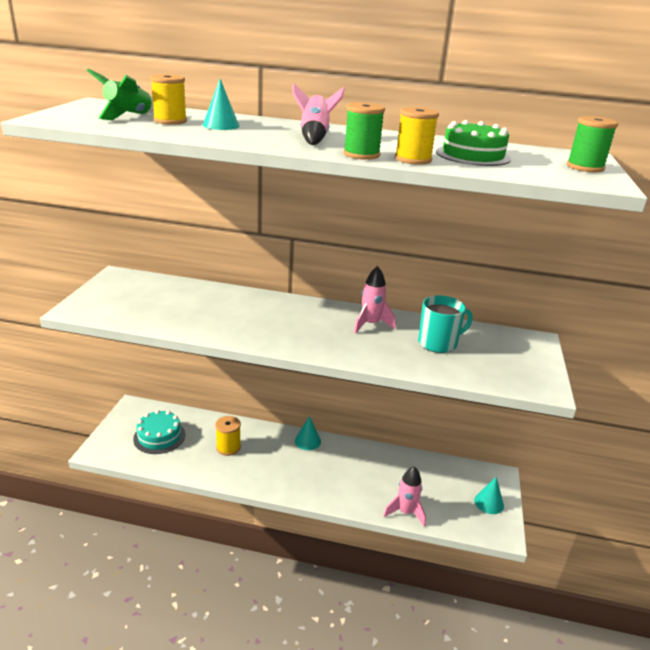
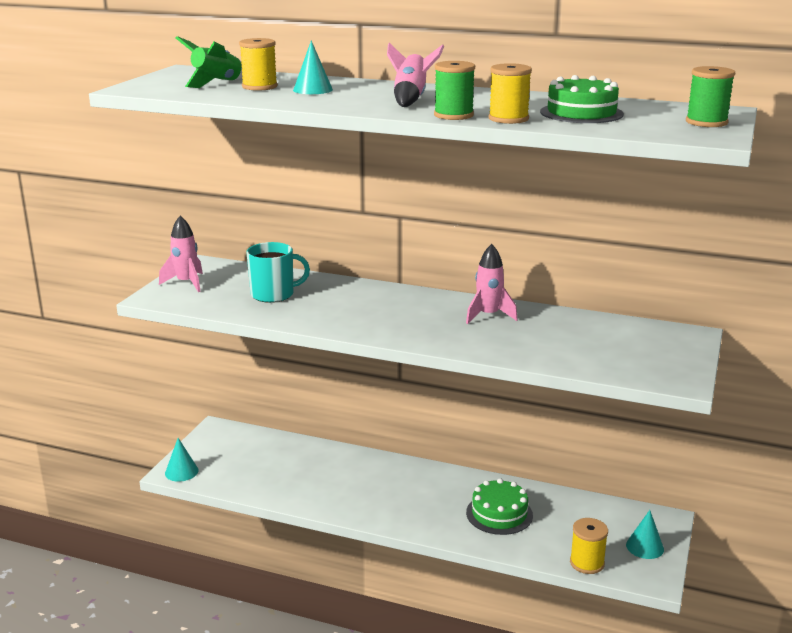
camera: 10 degrees right, 5 degrees down
turquoise cake [133,410,185,454] -> none
yellow spool [215,416,241,456] -> yellow spool moved to [570,518,608,574]
turquoise cone [295,416,321,450] -> turquoise cone moved to [165,438,199,482]
pink rocket [383,466,426,527] -> pink rocket moved to [159,216,203,292]
turquoise mug [418,295,472,353] -> turquoise mug moved to [246,242,310,303]
none -> green cake [466,478,533,535]

